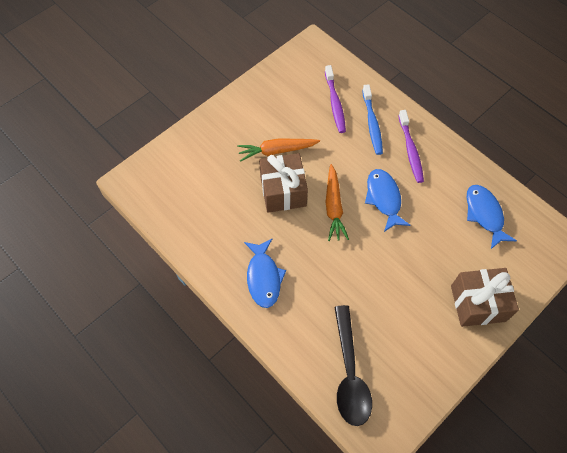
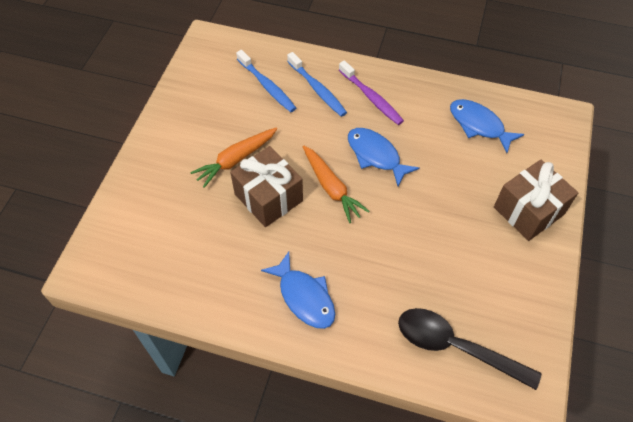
camera: 30 degrees left, 5 degrees down
purple toothbrush [325,65,346,133] -> blue toothbrush [236,50,296,112]
black spoon [334,305,372,426] -> black spoon turned 150 degrees clockwise [398,308,541,390]

